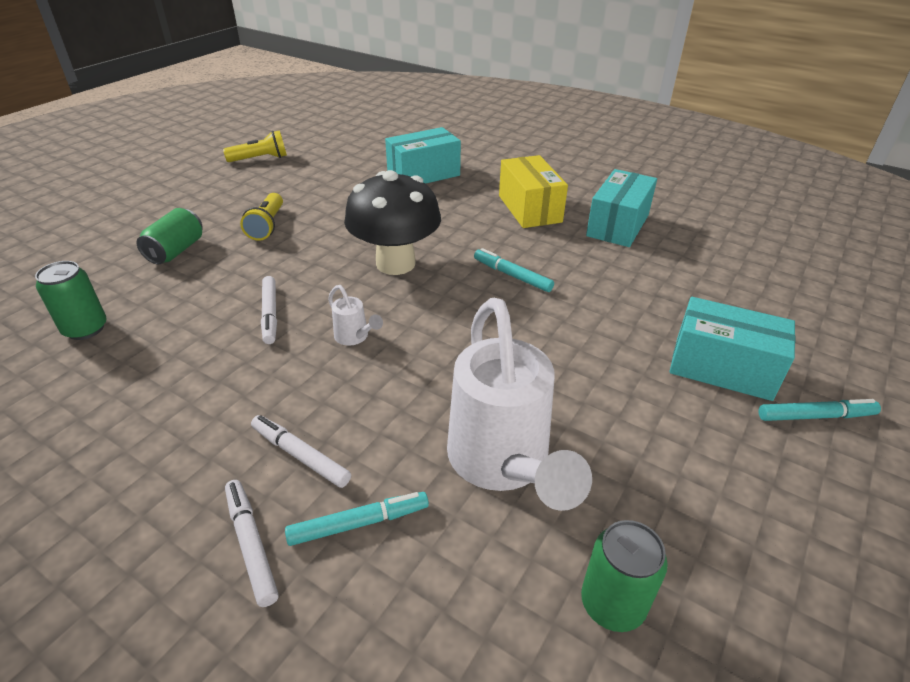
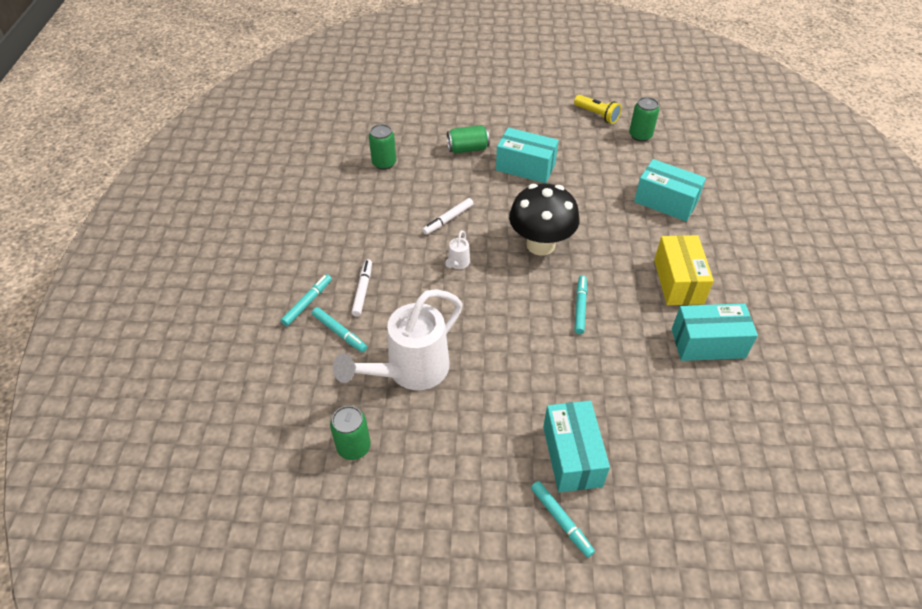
camera: 60 degrees right, 10 degrees up
white marker [225,480,279,607] -> turquoise marker [281,274,332,326]
yellow flashlight [240,193,283,241] -> turquoise box [496,127,559,183]
yellow box [499,155,568,228] -> yellow box turned 45 degrees counterclockwise [654,235,714,305]
none -> green can [629,97,659,142]

